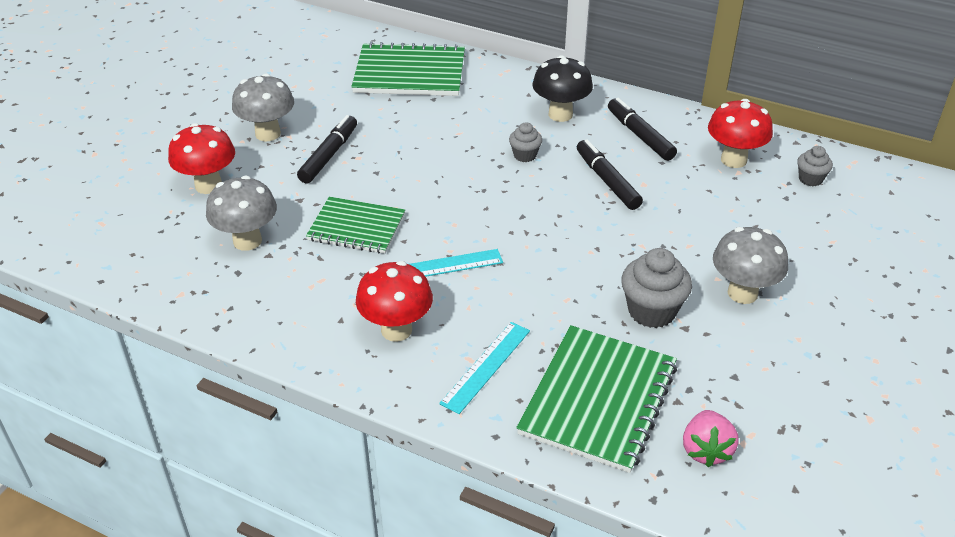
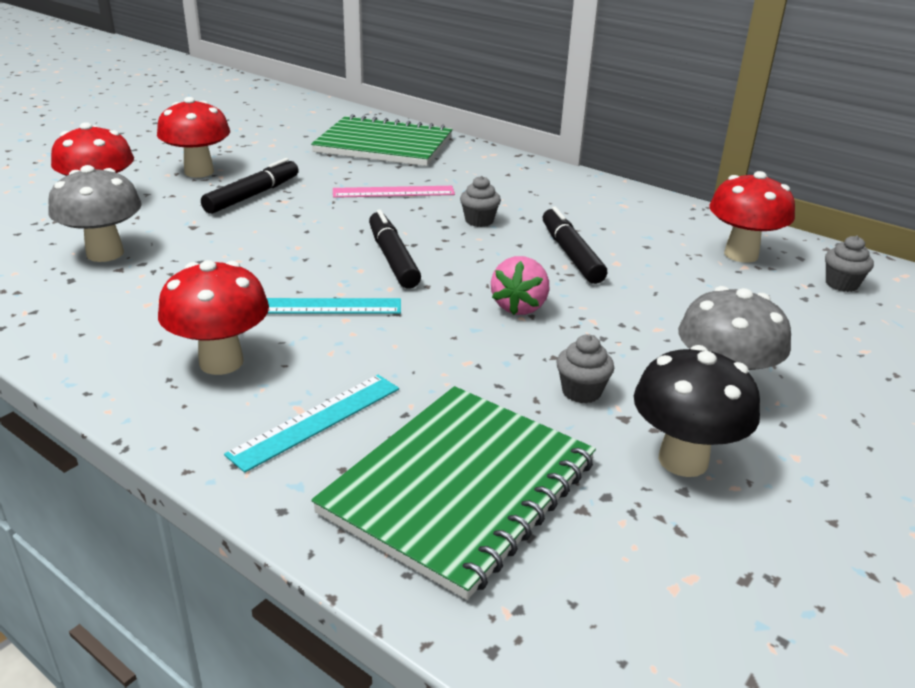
camera: 10 degrees right, 10 degrees down
grey mushroom [232,74,294,141] -> red mushroom [157,97,230,178]
green notebook [306,197,405,254] -> none
black mushroom [532,55,593,122] -> black mushroom moved to [634,345,760,477]
black marker [608,98,677,161] -> black marker moved to [369,210,421,289]
grey cupcake [621,248,692,328] -> grey cupcake [556,334,614,403], size x0.57
pink strawberry [683,410,739,467] -> pink strawberry moved to [491,256,549,315]
none -> pink ruler [333,186,455,198]

